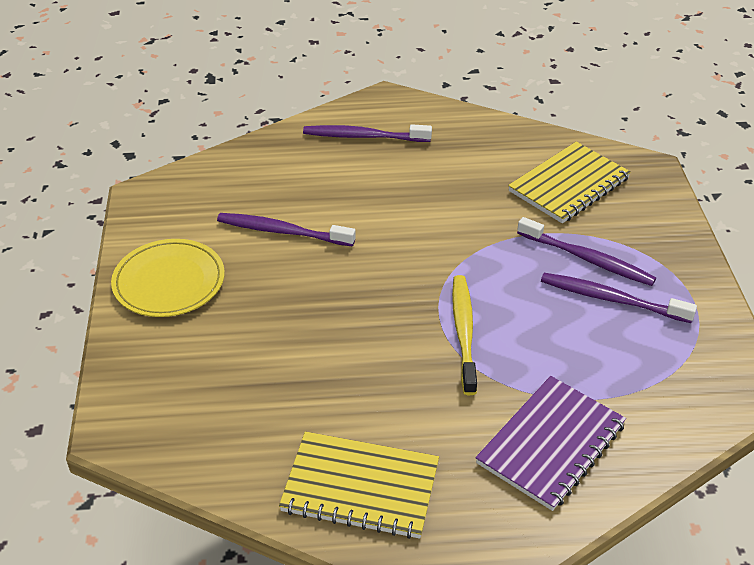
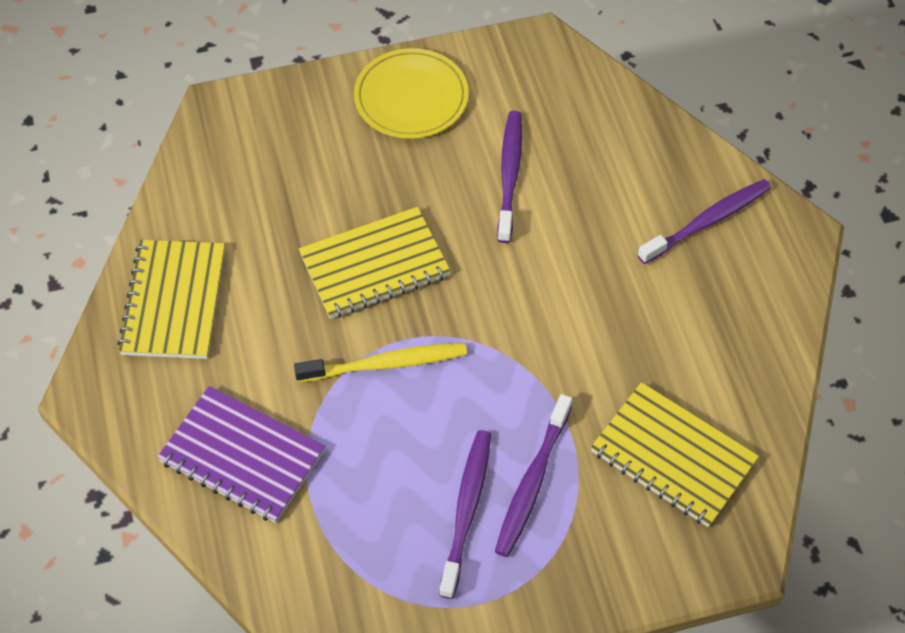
camera: 80 degrees right, 15 degrees up
purple toothbrush [303,124,432,142] -> purple toothbrush turned 60 degrees clockwise [638,179,771,264]
none -> yellow notebook [299,207,451,319]

